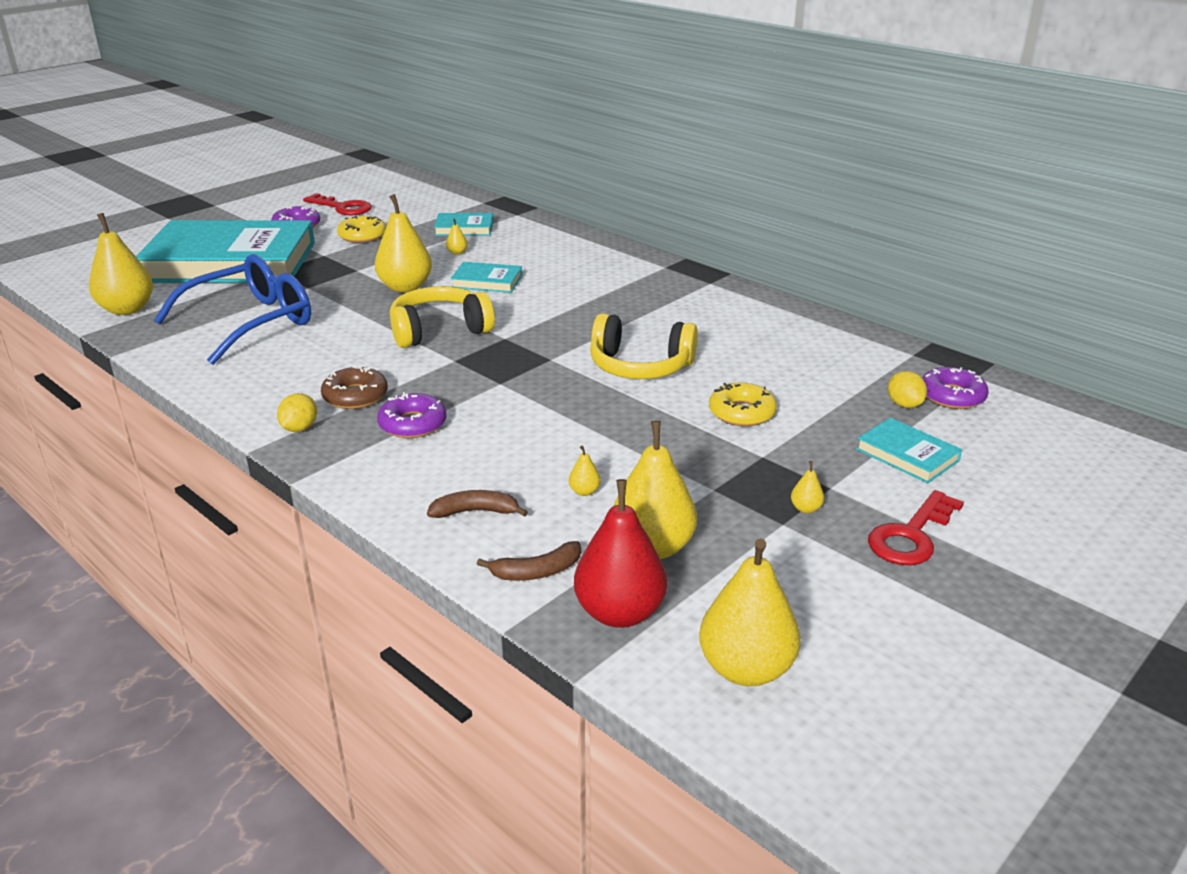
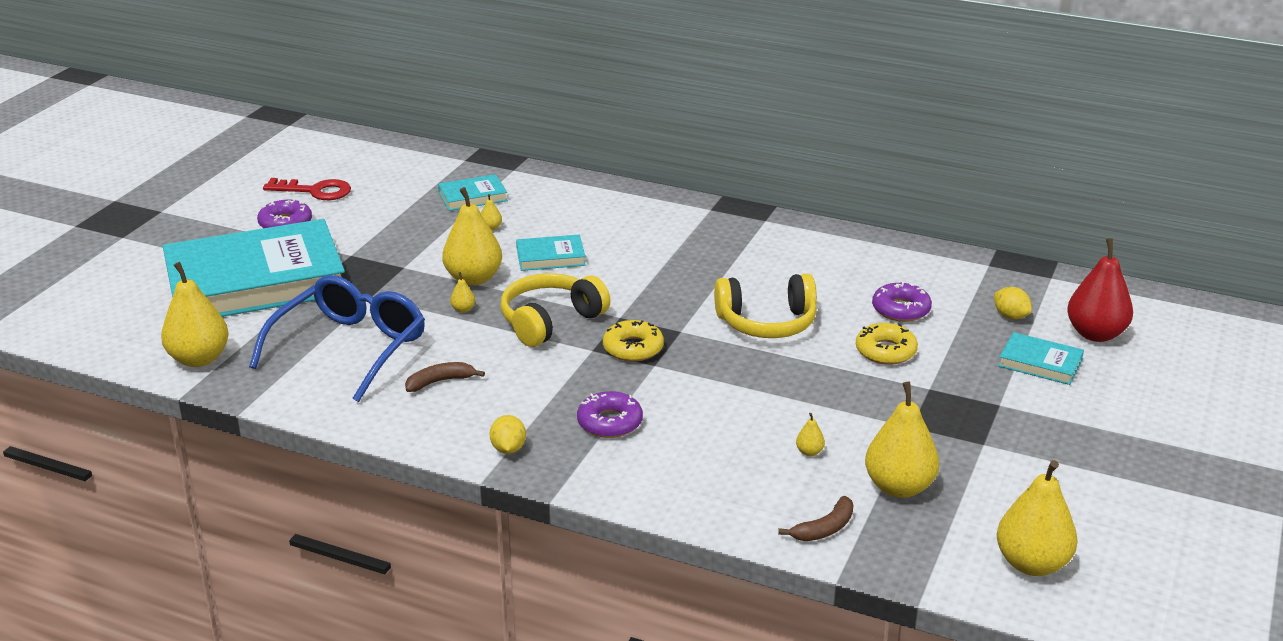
camera: 20 degrees left, 0 degrees up
brown donut [321,365,388,409] -> none
yellow donut [337,215,386,243] -> yellow donut moved to [603,320,664,362]
brown banana [427,490,528,518] -> brown banana moved to [405,362,485,392]
red pear [574,479,667,628] -> red pear moved to [1067,238,1133,342]
yellow pear [791,461,824,513] -> yellow pear moved to [450,272,475,313]
red key [868,490,964,565] -> none
purple donut [922,367,989,409] -> purple donut moved to [872,282,932,322]

